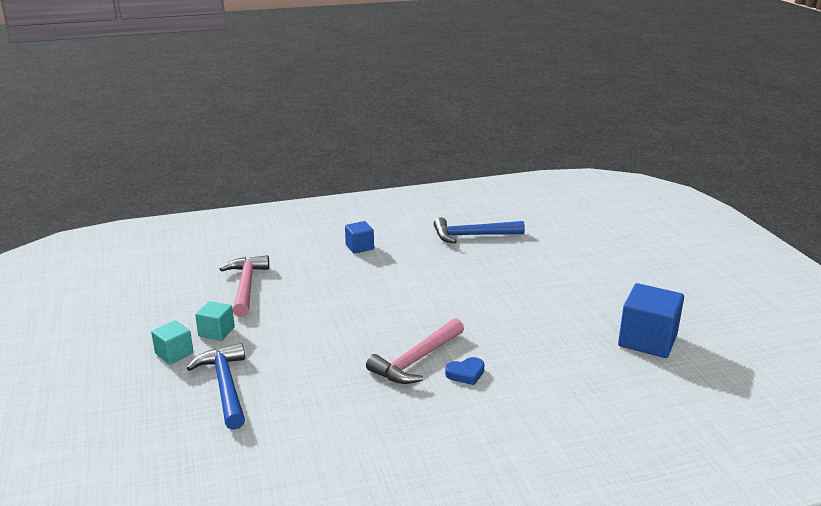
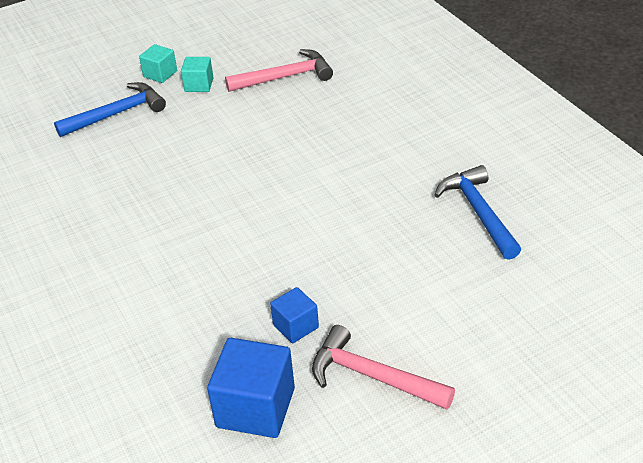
camera: 80 degrees right, 15 degrees up
blue cube [345,221,374,254] -> blue cube moved to [270,287,319,343]
pink hammer [366,318,464,384] -> pink hammer moved to [312,325,455,410]
blue heart [445,357,484,385] -> none

